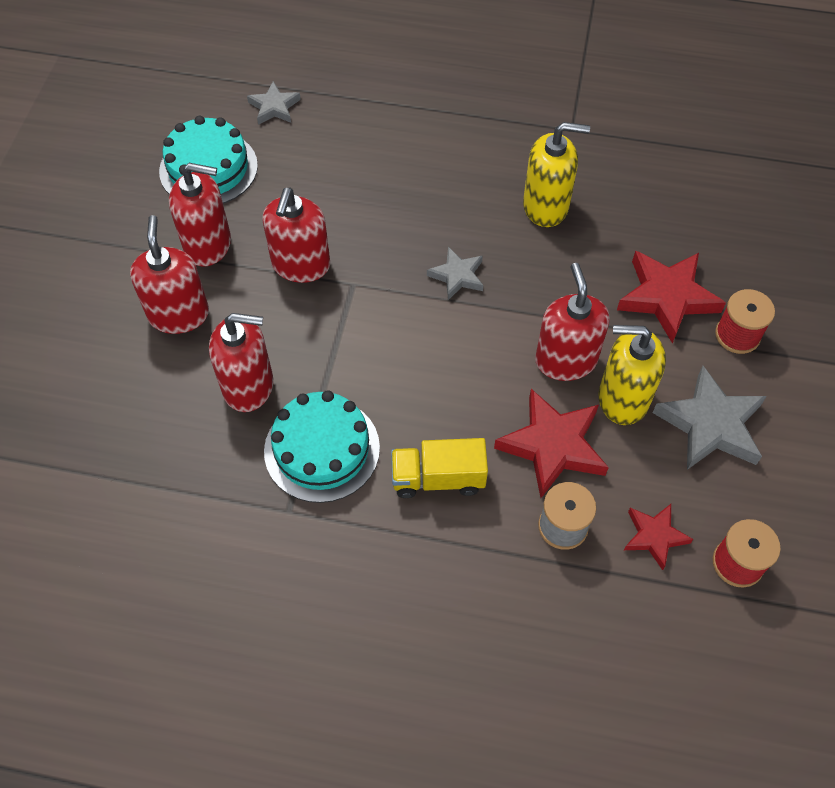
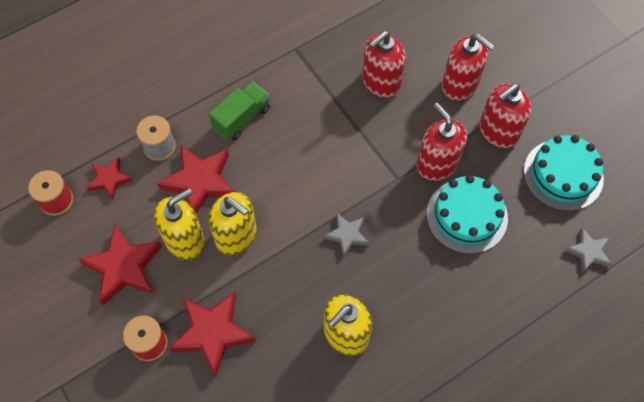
camera: 135 degrees right, 5 degrees up
turquoise cake [264,390,380,503] -> turquoise cake moved to [427,175,508,254]
yellow truck [391,438,488,498] -> green truck [209,81,270,140]
red soap dispenser [535,263,610,381] -> yellow soap dispenser [209,192,257,256]
grey star [653,366,767,470] -> red star [78,224,162,305]

